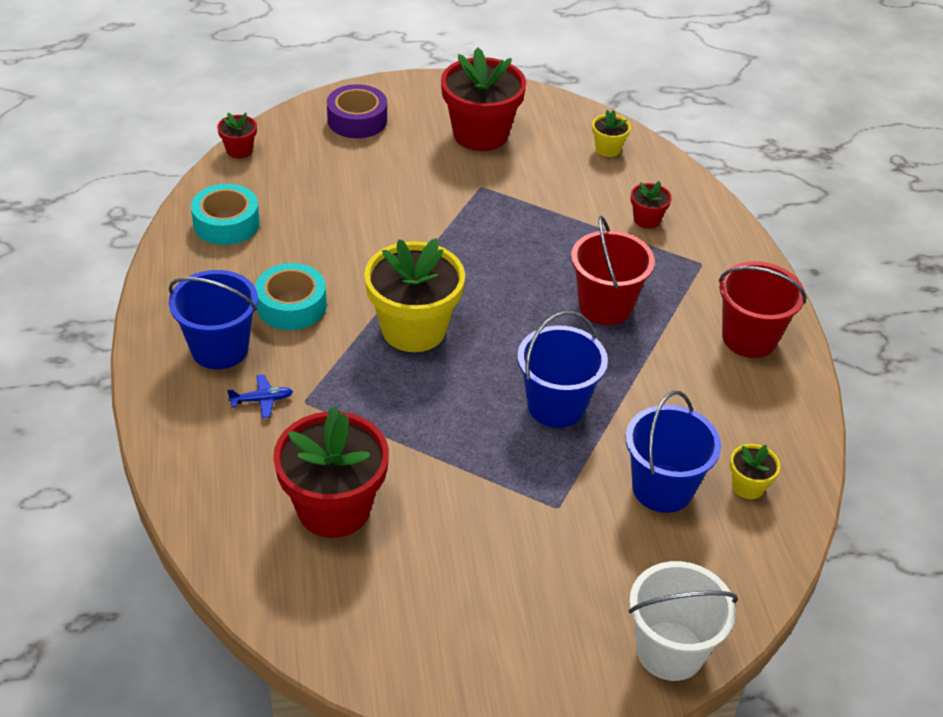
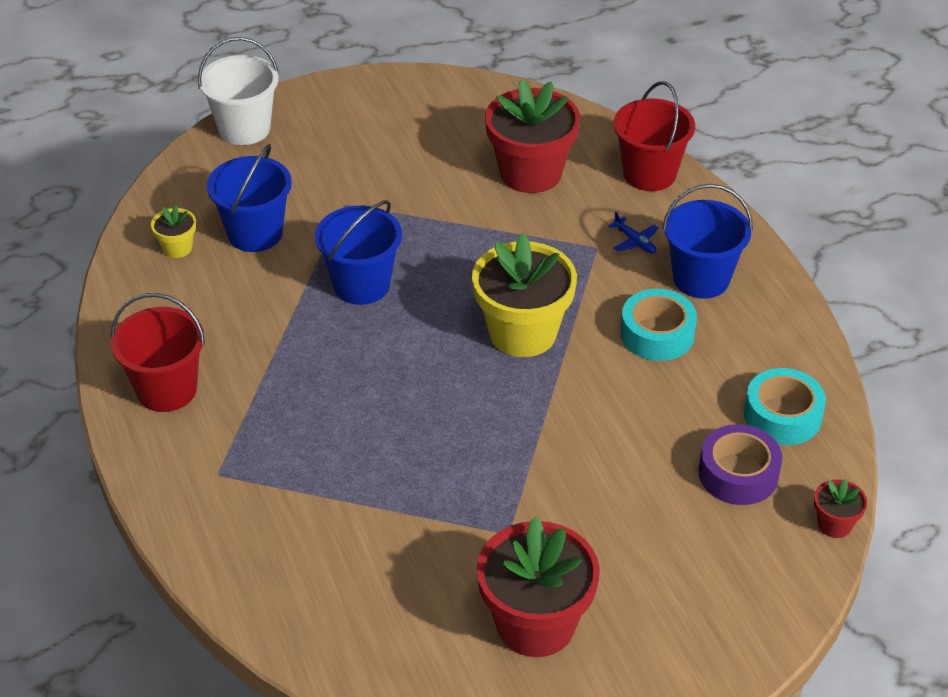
camera: 170 degrees right, 0 degrees up
blue plane [227,374,293,418] -> blue plane turned 105 degrees counterclockwise [608,211,659,254]
purple tape [327,84,387,138] -> purple tape moved to [699,424,782,505]
red bucket [571,216,655,325] -> red bucket moved to [614,81,695,191]
yellow flower pot [592,110,631,157] -> none
red flower pot [631,181,672,229] -> none

